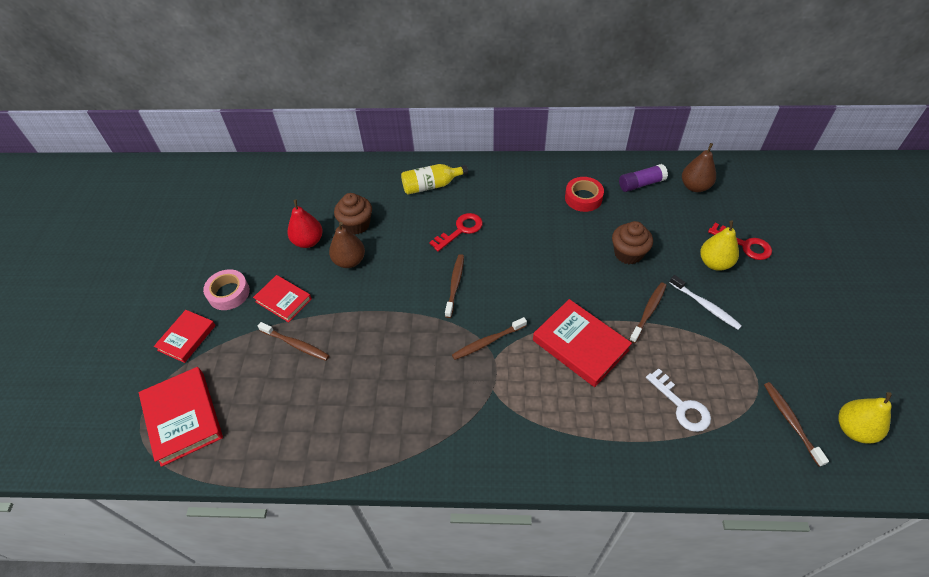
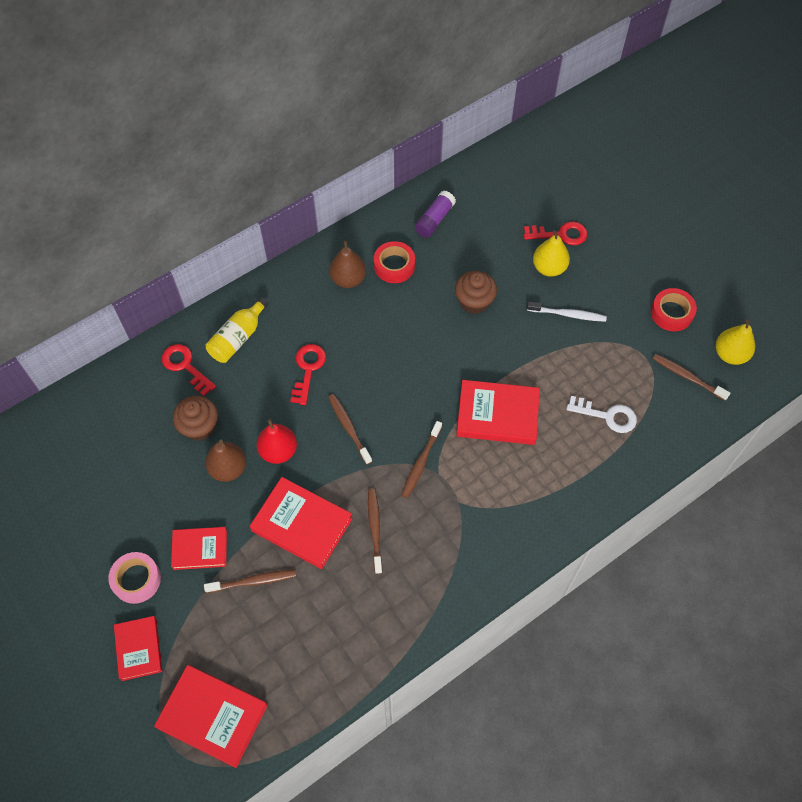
camera: 40 degrees left, 10 degrees up
red pear [287,199,323,248] -> red pear moved to [257,419,297,464]
brown toothbrush [629,282,667,343] -> brown toothbrush moved to [368,489,382,574]
brown pear [682,143,716,192] -> brown pear moved to [329,241,366,288]
none -> red key [162,344,216,396]
none -> red book [250,477,353,569]
none -> red tape [651,288,697,331]

